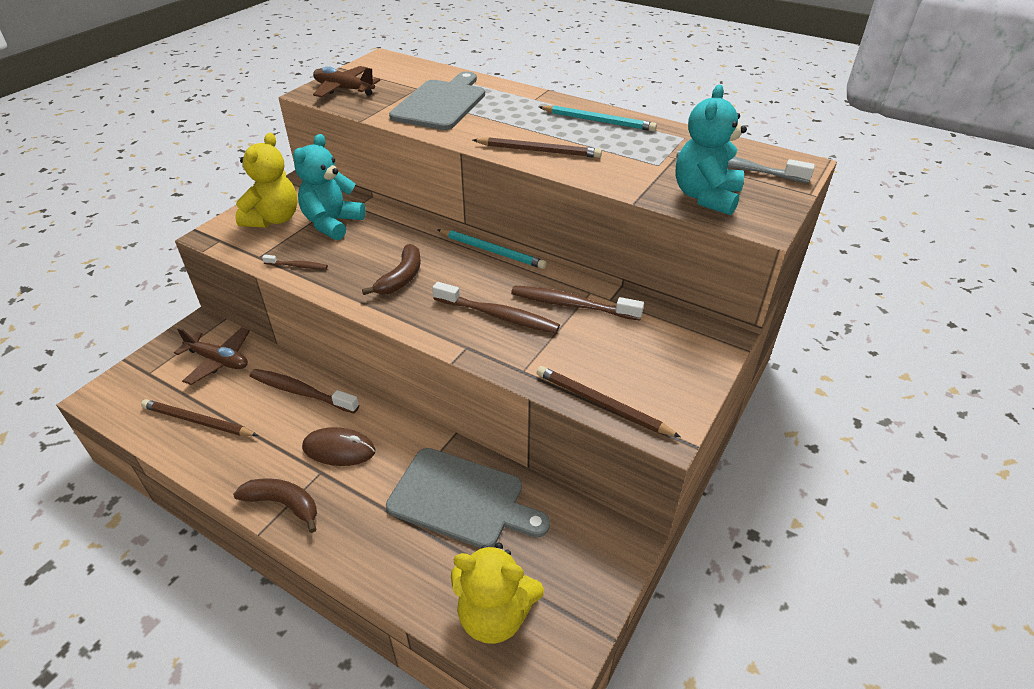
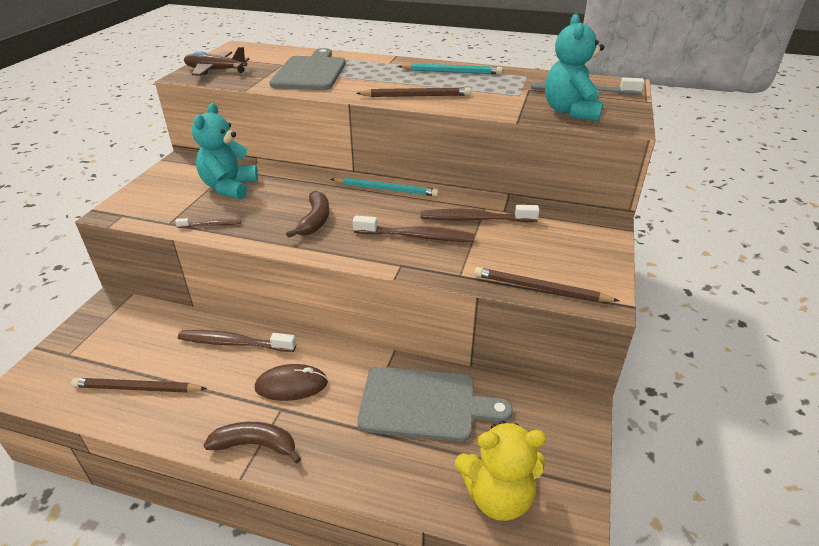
camera: 15 degrees left, 5 degrees down
brown plane [174,327,250,385] -> none
yellow teddy bear [235,133,298,228] -> none

